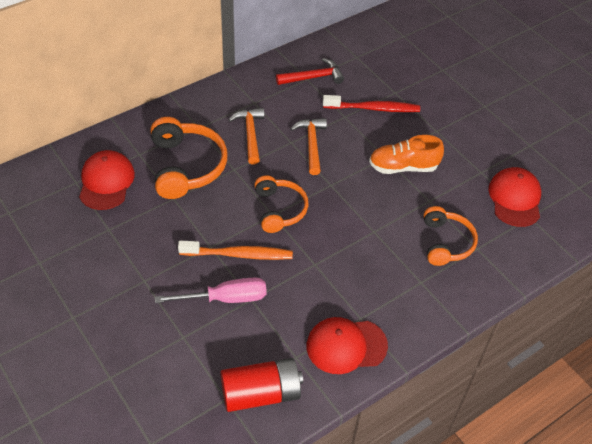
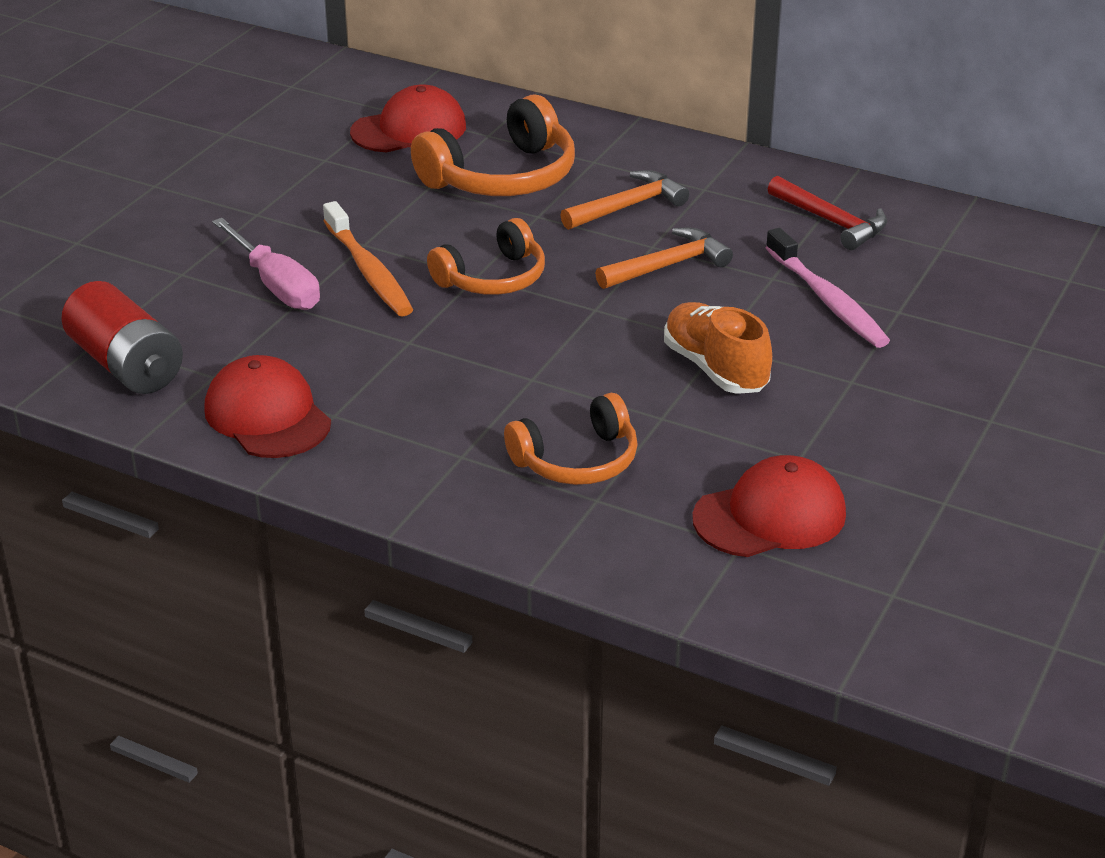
camera: 65 degrees right, 15 degrees down
red toothbrush [323,95,420,112] -> pink toothbrush [766,228,890,348]

